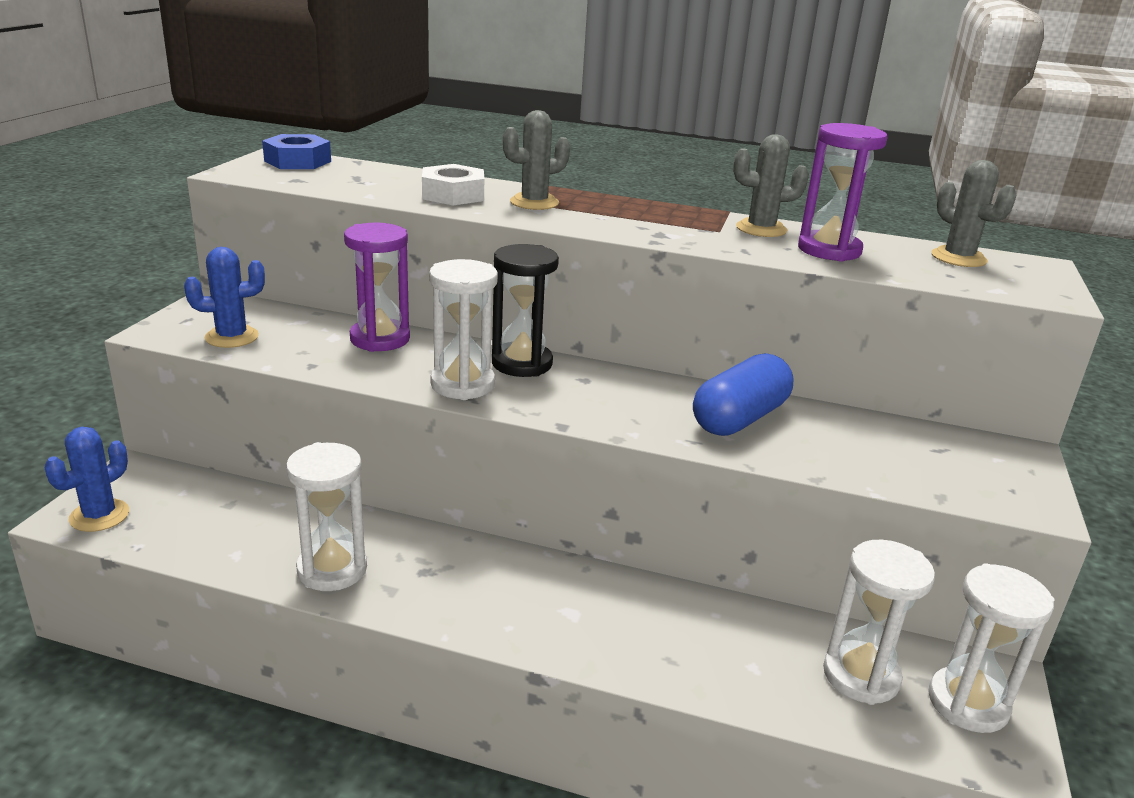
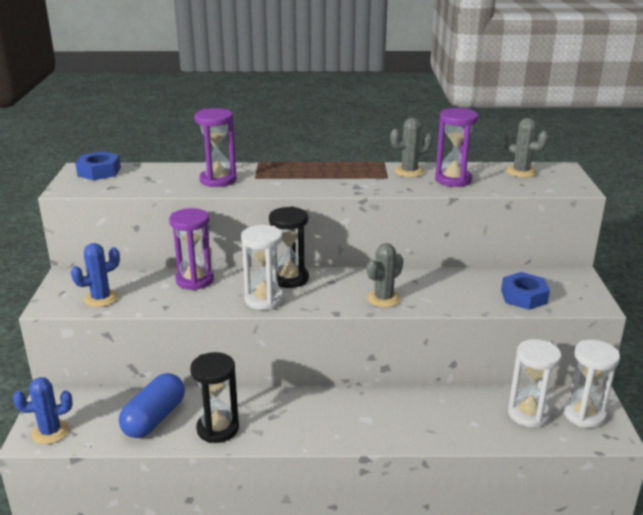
camera: 15 degrees left, 0 degrees up
blue cactus [45,427,129,532] -> blue cactus turned 60 degrees clockwise [13,377,73,444]
white hourglass [286,442,367,591] -> black hourglass [190,352,239,443]
white nut [422,164,484,205] -> purple hourglass [194,108,236,187]
grey cactus [503,110,570,210] -> grey cactus moved to [367,243,403,307]
blue capsule [693,353,794,436] -> blue capsule moved to [119,373,185,438]
none -> blue nut [501,272,550,310]

